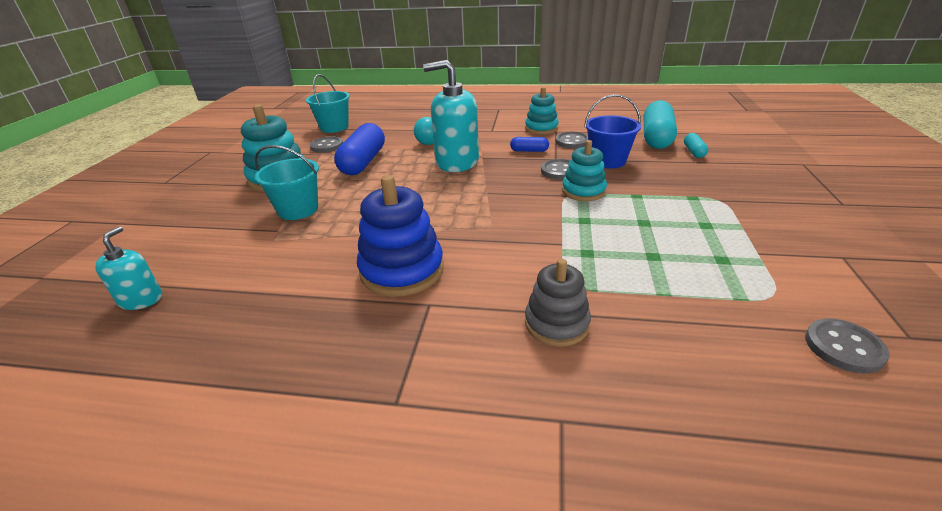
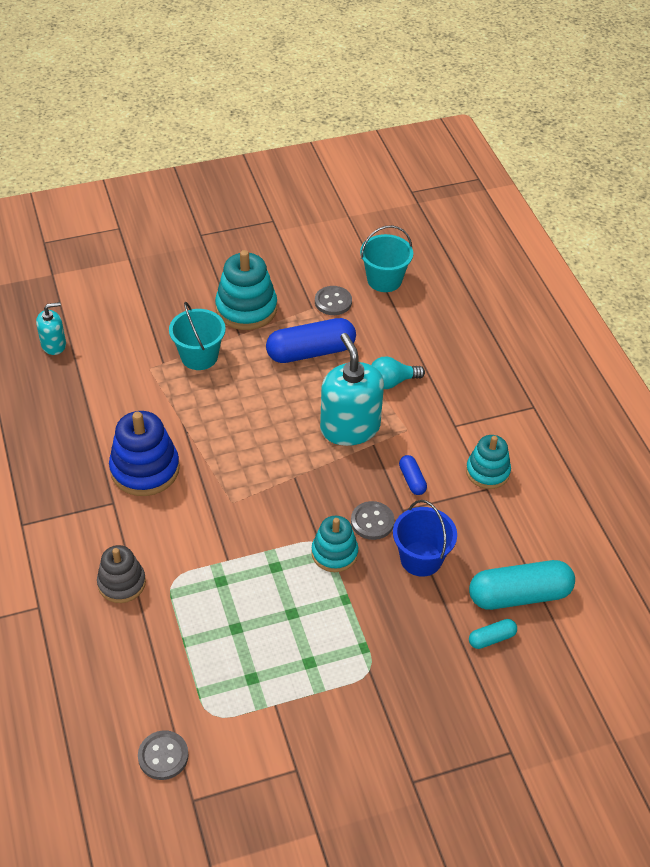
camera: 60 degrees right, 15 degrees up
grey button [555,132,588,148] -> none

